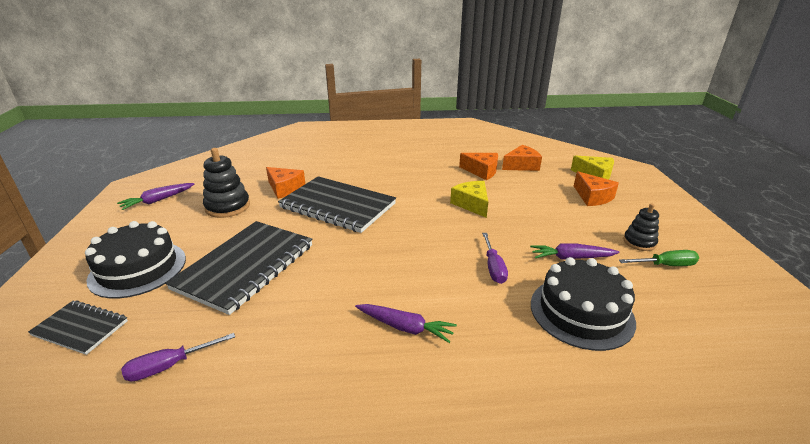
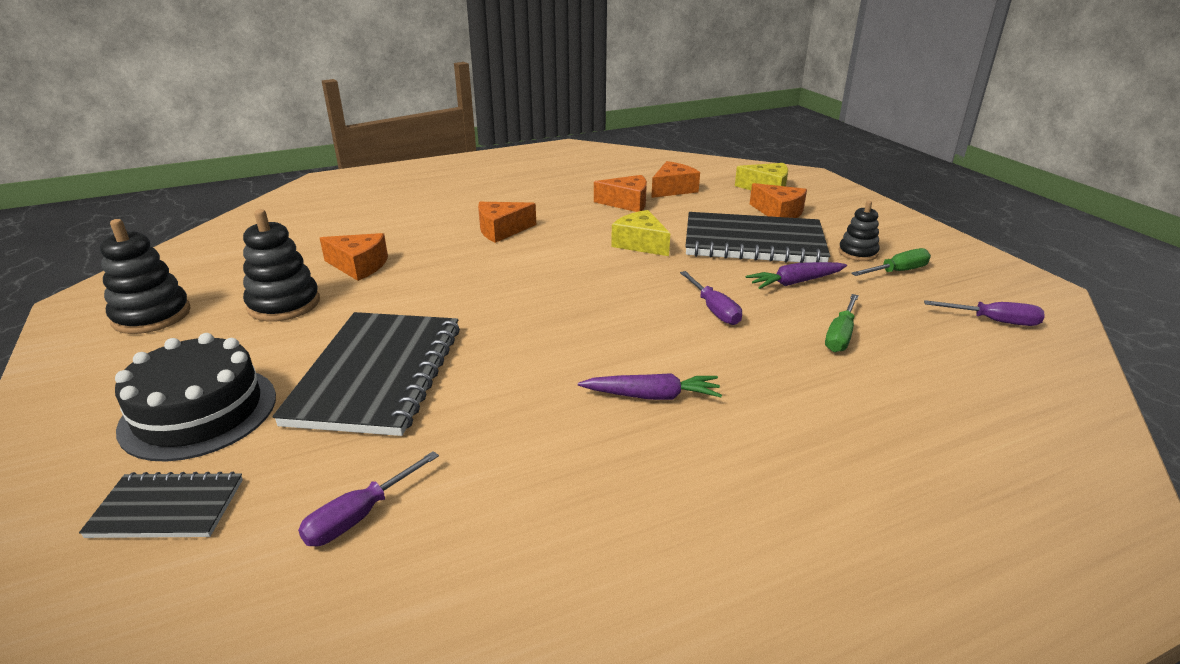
camera: 20 degrees left, 0 degrees up
purple carrot [117,183,194,210] -> black stacking toy [100,219,191,334]
black notebook [278,176,396,233] -> black notebook moved to [685,212,830,263]
black cake [531,257,636,351] -> green screwdriver [825,294,859,352]
none -> orange cheese [478,202,536,243]
none -> purple screwdriver [924,300,1045,326]

